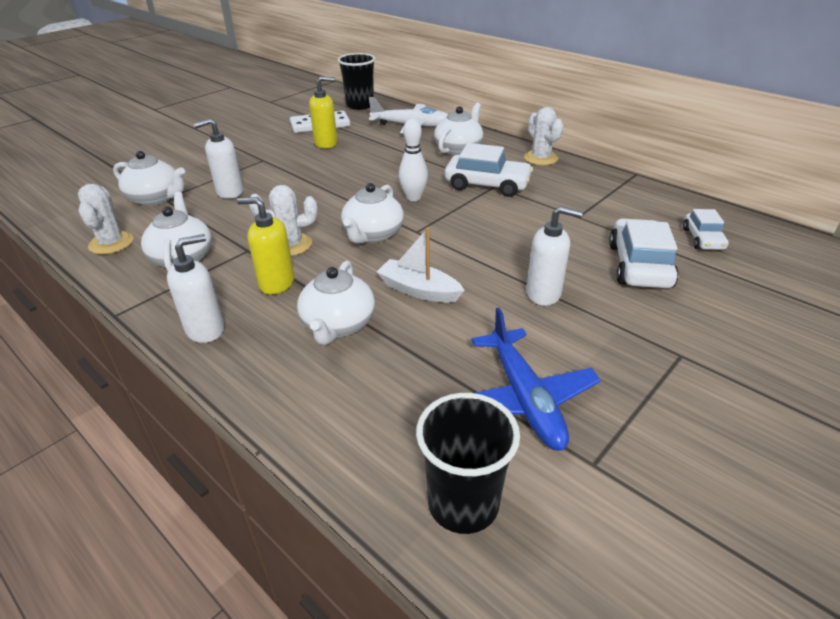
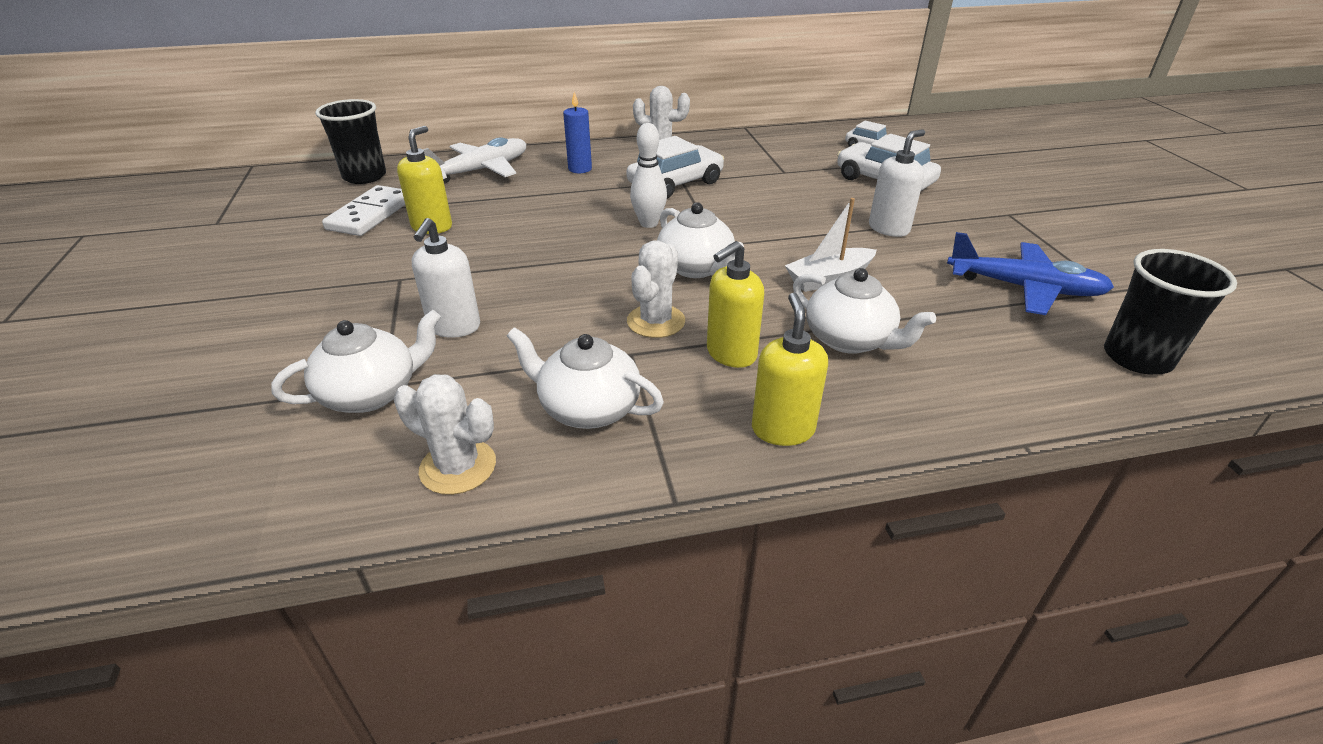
camera: 55 degrees left, 0 degrees up
white soap dispenser [167,234,224,343] -> yellow soap dispenser [752,293,828,446]
white teapot [434,102,483,155] -> blue candle [563,92,592,173]

